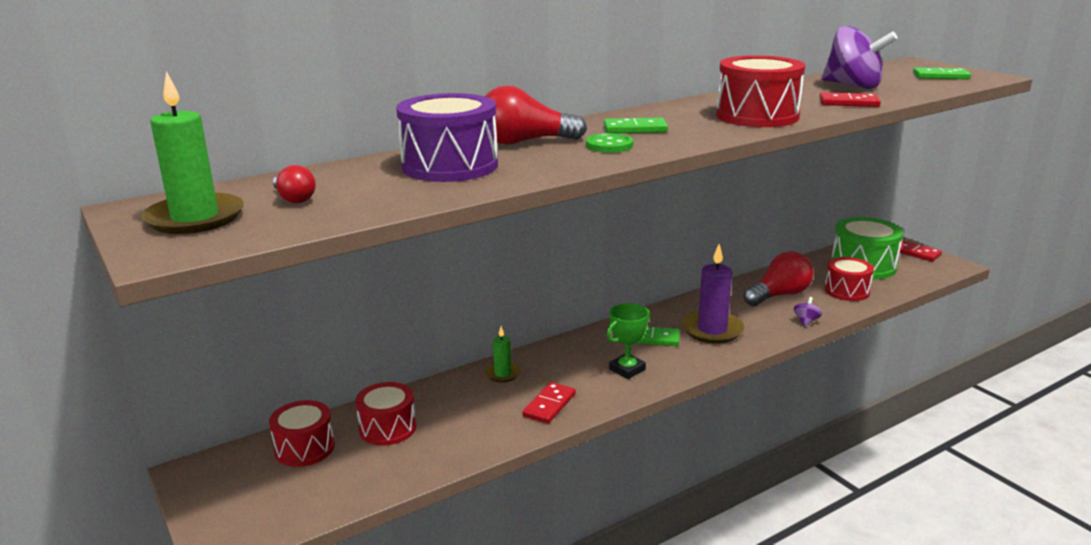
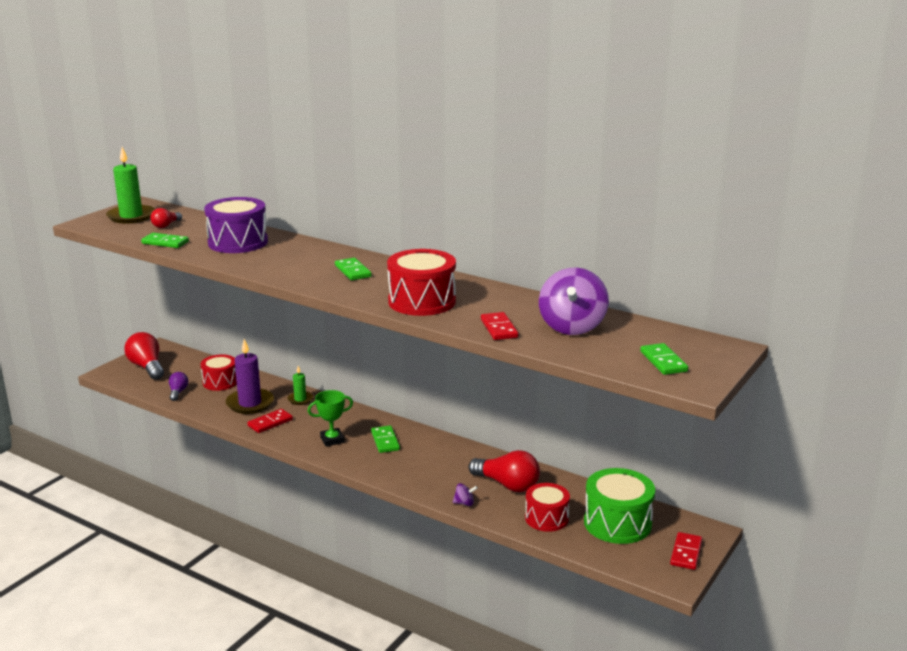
camera: 65 degrees right, 0 degrees up
red drum [269,400,335,467] -> none
red light bulb [485,85,587,145] -> red light bulb moved to [125,332,164,380]
red domino [522,382,576,424] -> red domino turned 45 degrees counterclockwise [247,409,293,433]
green button [586,133,633,153] -> none
green trophy [606,303,650,379] -> green trophy turned 45 degrees counterclockwise [308,390,353,447]
purple candle [681,244,745,344] -> purple candle moved to [226,339,274,414]
none -> green domino [141,233,189,248]
none -> purple light bulb [169,372,188,401]

